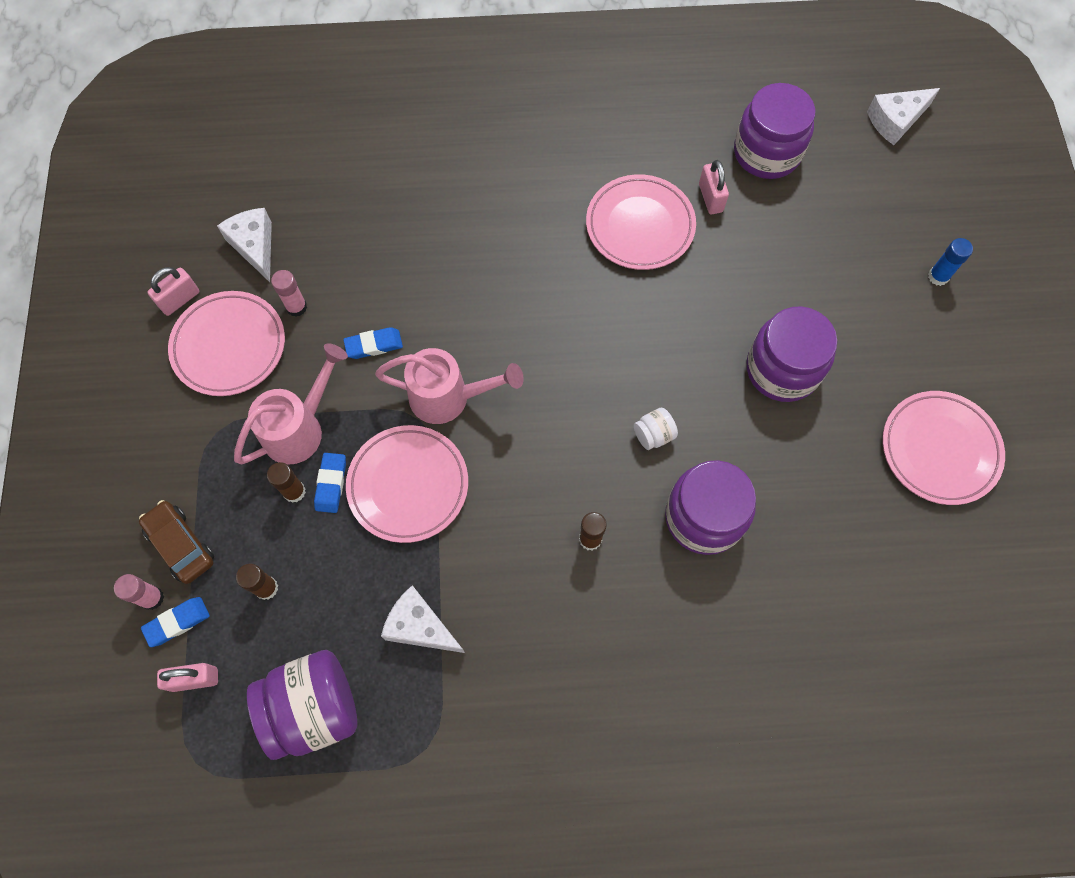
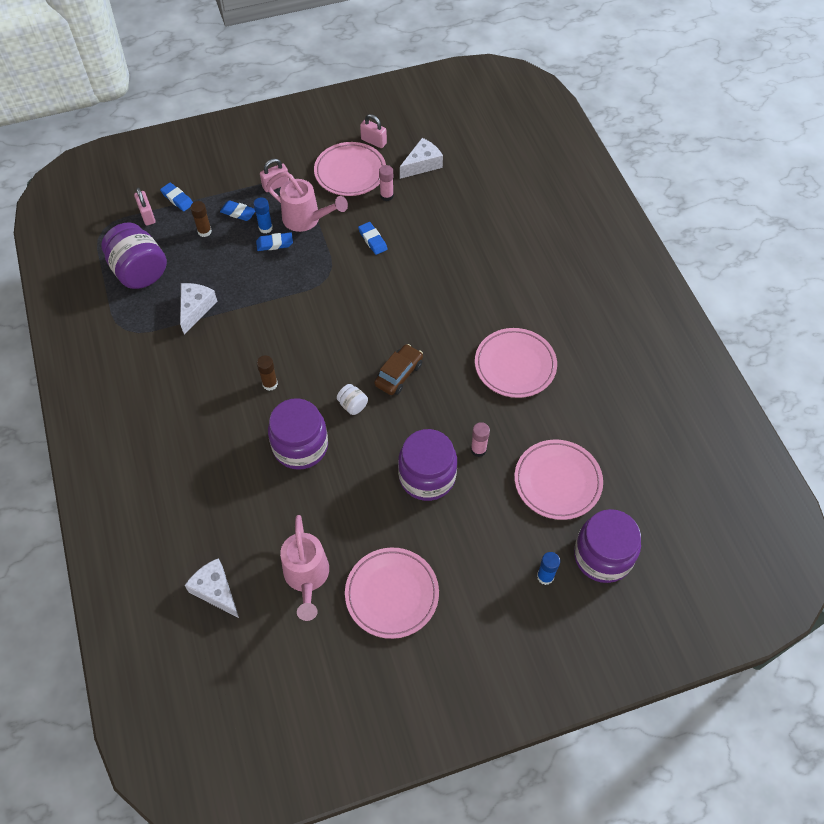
camera: 75 degrees right, 10 degrees down
pink glue stick [114,574,164,610] -> pink glue stick moved to [471,422,490,457]
brown car [139,500,214,584] -> brown car moved to [374,344,423,395]
brown glue stick [267,462,306,503] -> blue glue stick [253,197,273,234]
pink plate [346,425,468,543] -> pink plate moved to [514,440,603,520]
pink watering can [375,348,524,424] -> pink watering can moved to [280,515,329,621]
pink padlock [699,160,729,214] -> pink padlock moved to [260,159,289,192]
purple jar [734,83,815,179] -> purple jar moved to [574,509,641,583]
white cheese [867,88,940,145] -> white cheese moved to [184,558,239,618]
none -> blue eraser [220,200,255,221]

